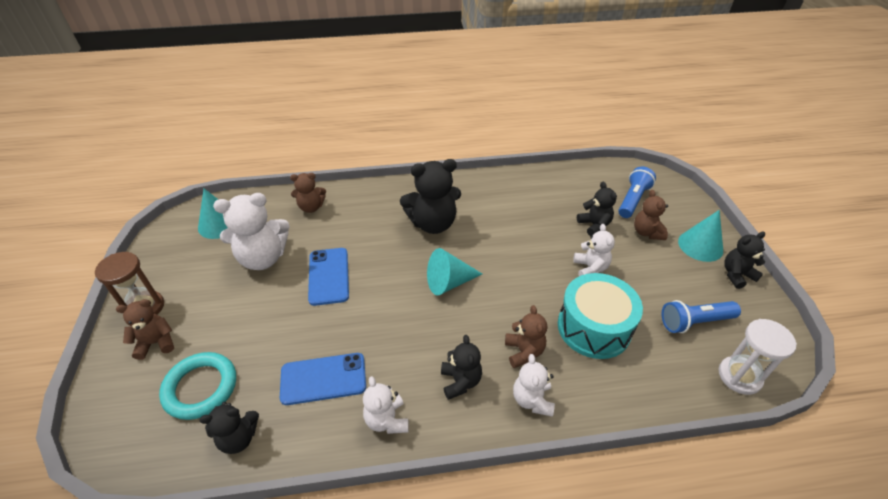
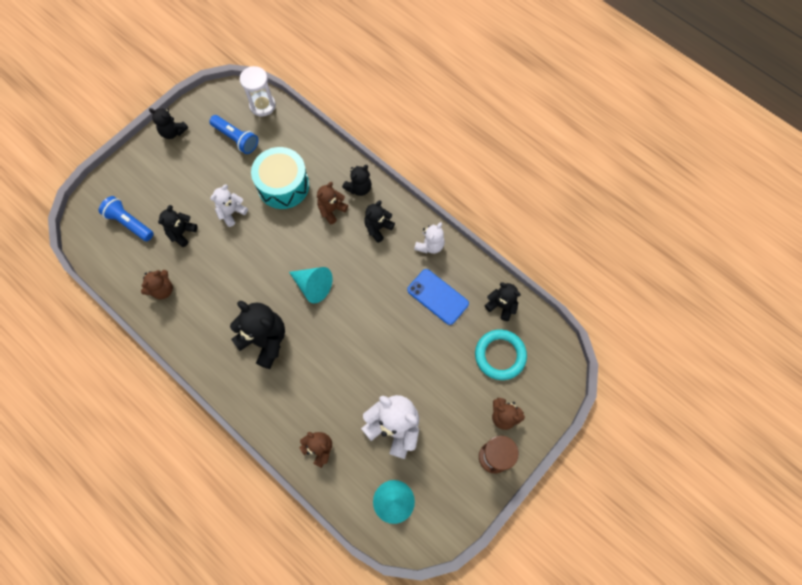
camera: 130 degrees left, 25 degrees up
blue phone [308,248,349,306] -> none
white teddy bear [513,354,555,417] -> black teddy bear [342,165,372,196]
blue flashlight [618,166,656,218] -> blue flashlight turned 45 degrees clockwise [99,196,154,241]
brown teddy bear [634,190,668,240] -> brown teddy bear moved to [141,270,173,299]
turquoise cone [678,210,723,262] -> none

